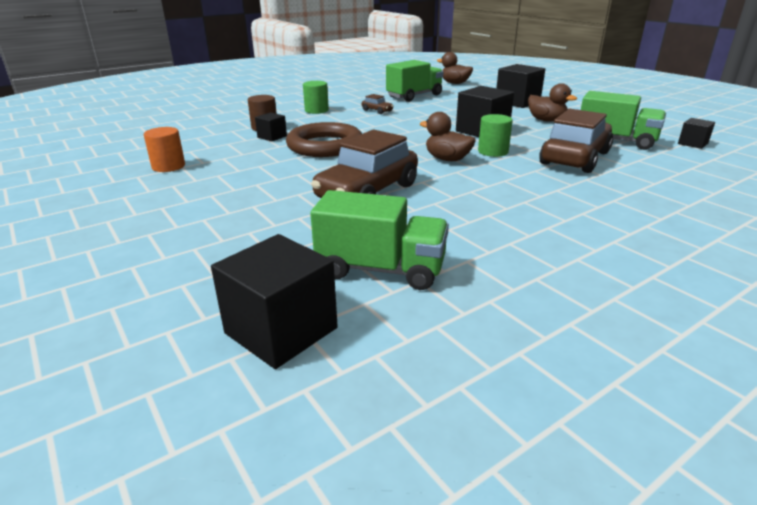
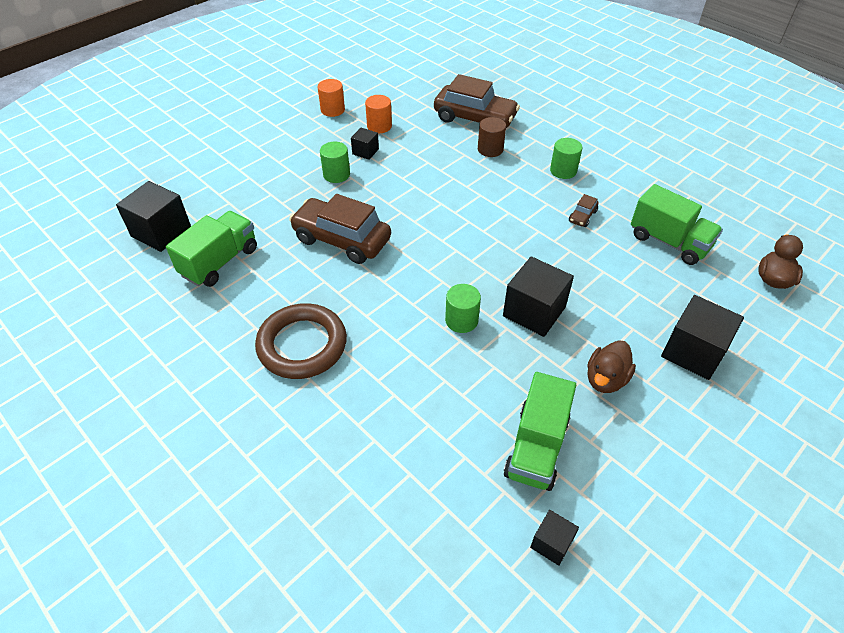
camera: 80 degrees right, 20 degrees up
black cube [255,112,287,142] -> black cube moved to [351,128,379,160]
brown ring [286,122,362,157] -> brown ring moved to [255,303,347,379]
green truck [310,190,449,290] -> green truck turned 150 degrees counterclockwise [166,211,257,287]
brown duck [420,112,476,161] -> none
brown car [539,109,613,173] -> brown car moved to [434,74,520,128]
none -> orange cylinder [318,79,345,117]
none -> green cylinder [320,142,350,183]

